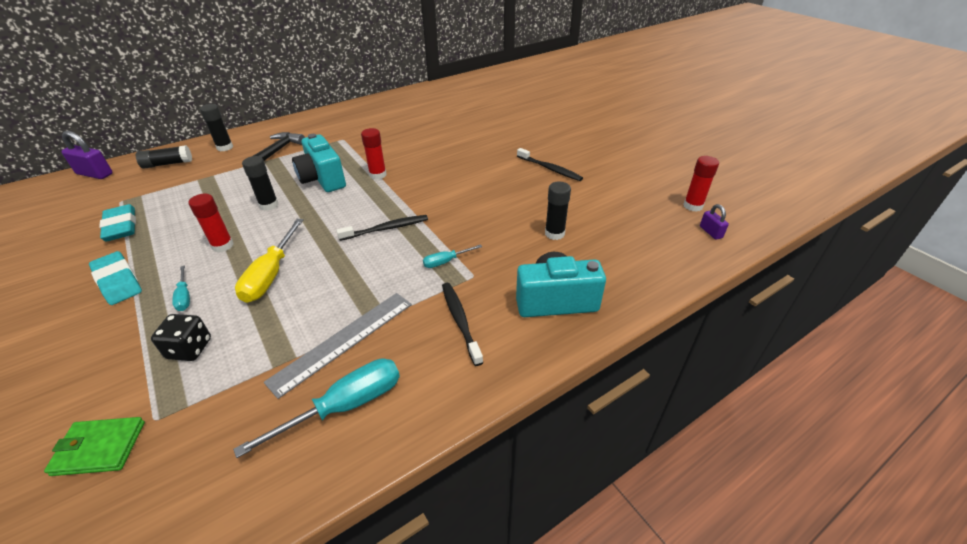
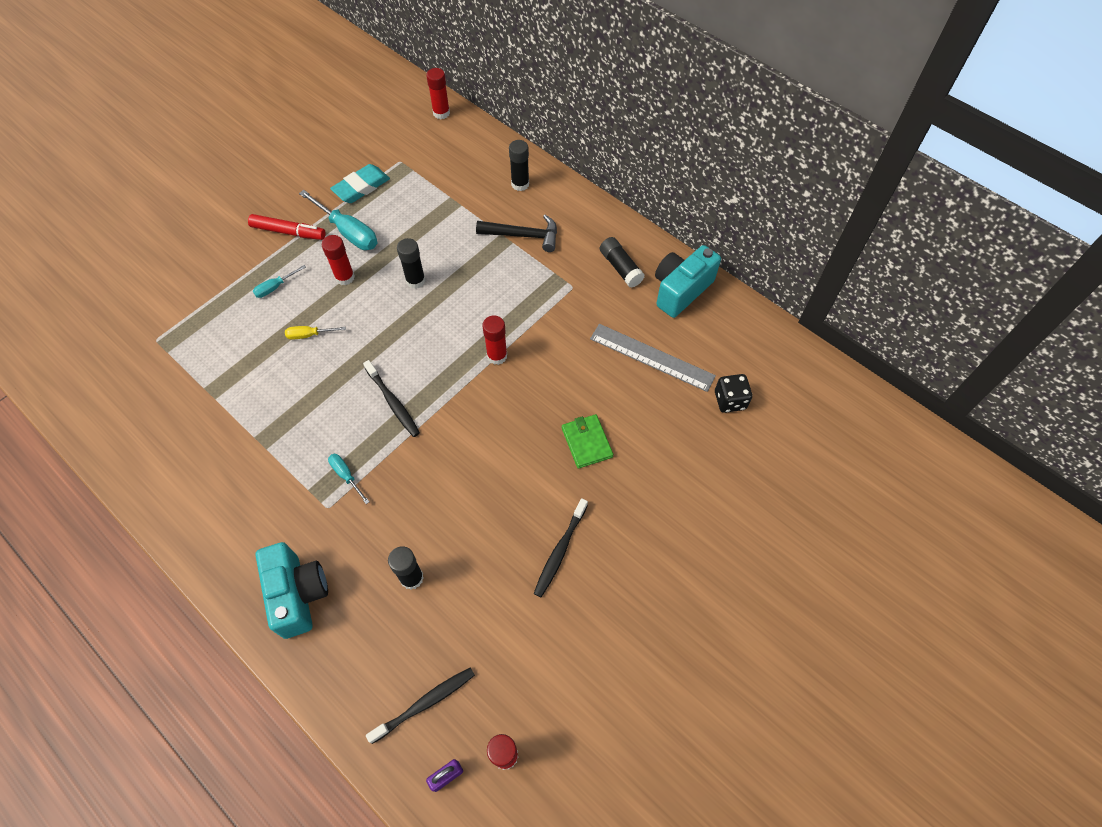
camera: 75 degrees right, 20 degrees up
green wallet [44,417,145,476] -> green wallet moved to [562,414,613,469]
purple padlock [61,131,113,179] -> red glue stick [426,68,450,119]
turquoise eraser [89,251,142,305] -> red marker [248,214,326,240]
black glue stick [136,145,192,169] -> black glue stick moved to [600,237,645,288]
black dice [151,314,211,361] -> black dice moved to [715,374,752,413]
turquoise screwdriver [233,359,400,458] -> turquoise screwdriver moved to [299,190,378,250]
yellow screwdriver [235,219,304,303] -> yellow screwdriver [285,326,346,340], size x0.52
grey ruler [264,293,412,399] -> grey ruler moved to [590,324,716,392]
turquoise camera [292,134,346,192] -> turquoise camera moved to [655,245,721,318]
black toothbrush [442,283,483,366] -> black toothbrush moved to [366,668,475,744]

